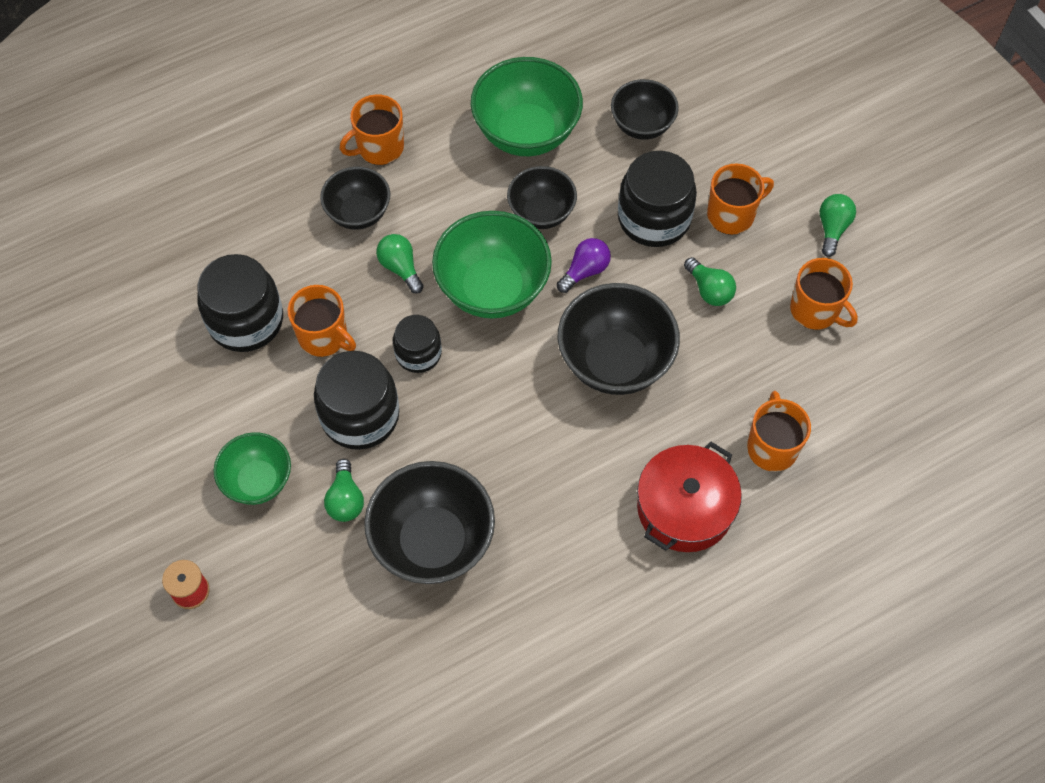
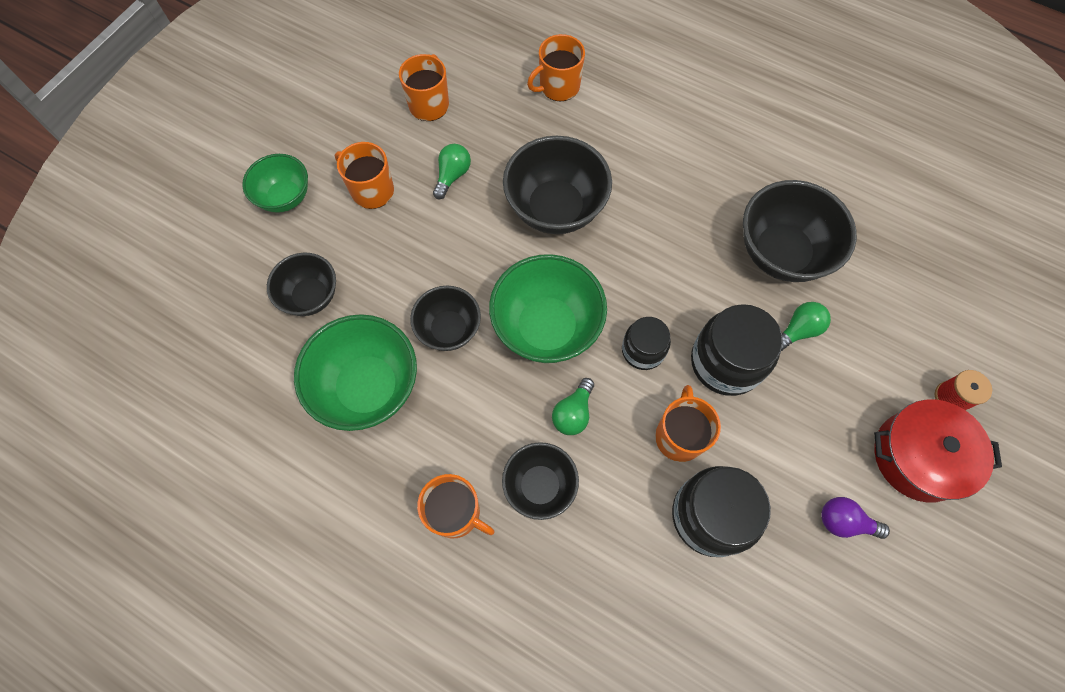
camera: 120 degrees left, 5 degrees up
green bowl [214,432,291,505] -> green bowl moved to [242,154,308,213]
purple light bulb [557,238,611,293] -> purple light bulb moved to [821,497,890,539]
black jar [618,151,697,247] -> none
red pot [637,442,742,552] -> red pot moved to [874,400,1002,502]
green light bulb [820,194,856,257] -> none

